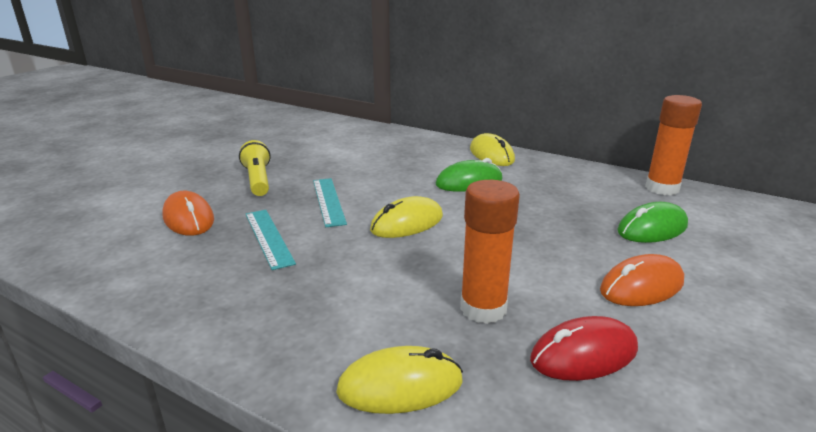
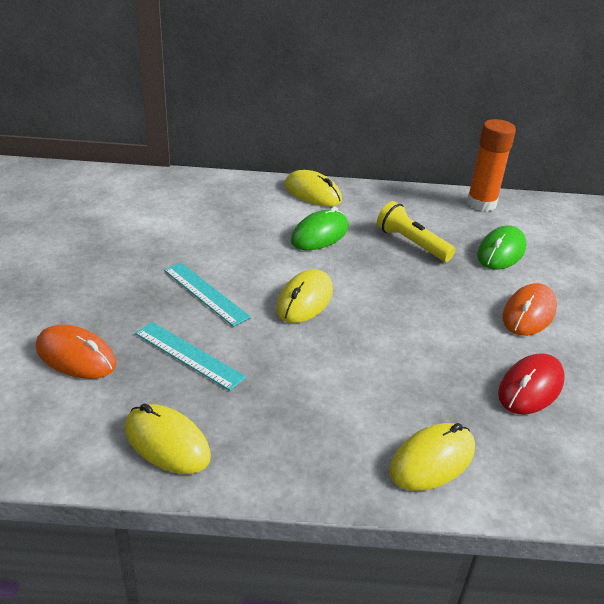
camera: 30 degrees left, 10 degrees up
yellow flashlight [239,140,271,196] -> yellow flashlight moved to [377,201,455,262]
orange glue stick [460,180,520,324] -> none
none -> yellow mouse [125,403,211,474]

